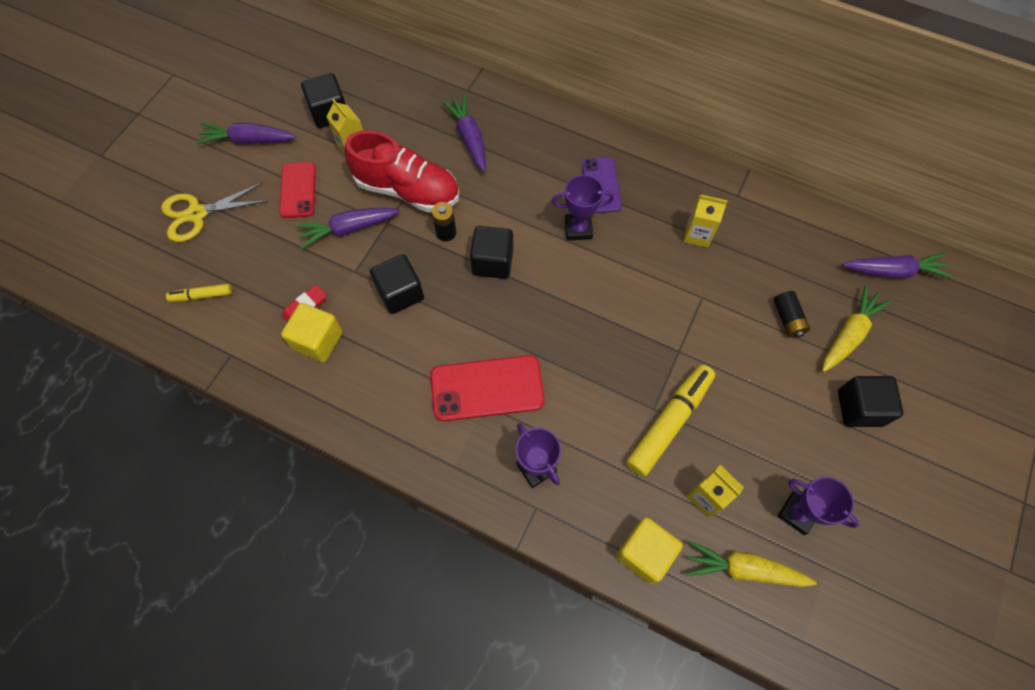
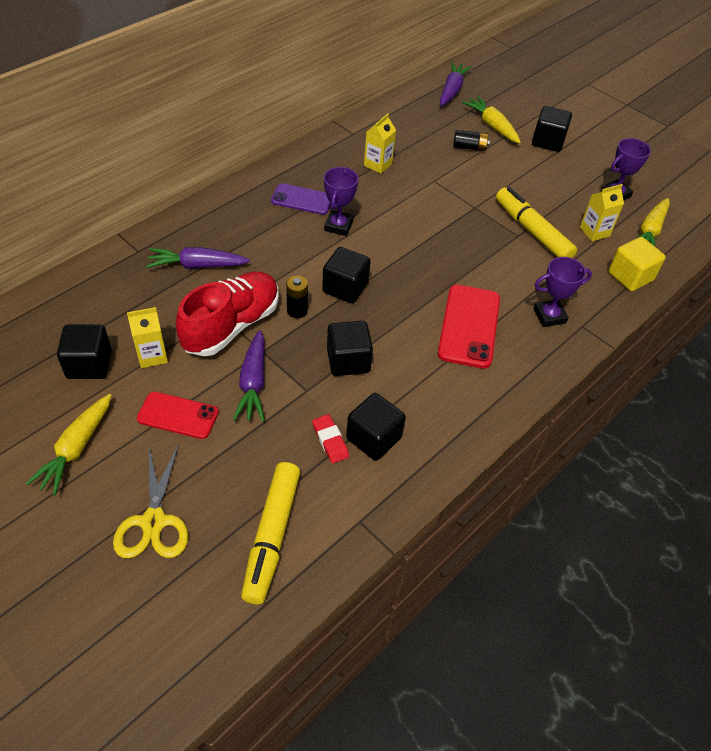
camera: 75 degrees left, 15 degrees down
yellow marker [166,284,232,302] -> yellow marker [241,462,300,604], size x1.96
purple carrot [196,123,296,145] -> yellow carrot [25,394,112,496]
yellow cube [281,303,343,362] -> black cube [346,393,406,461]

